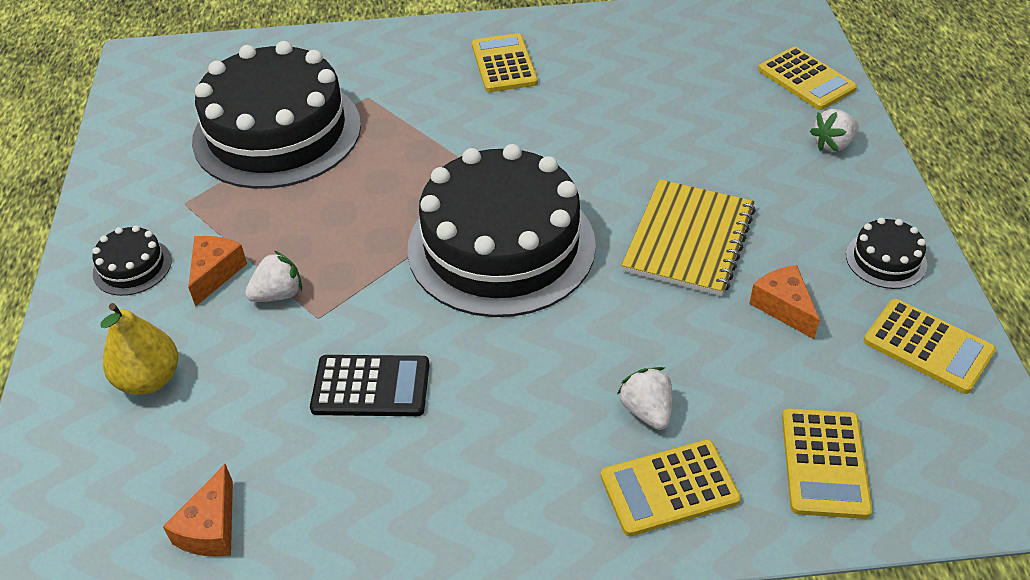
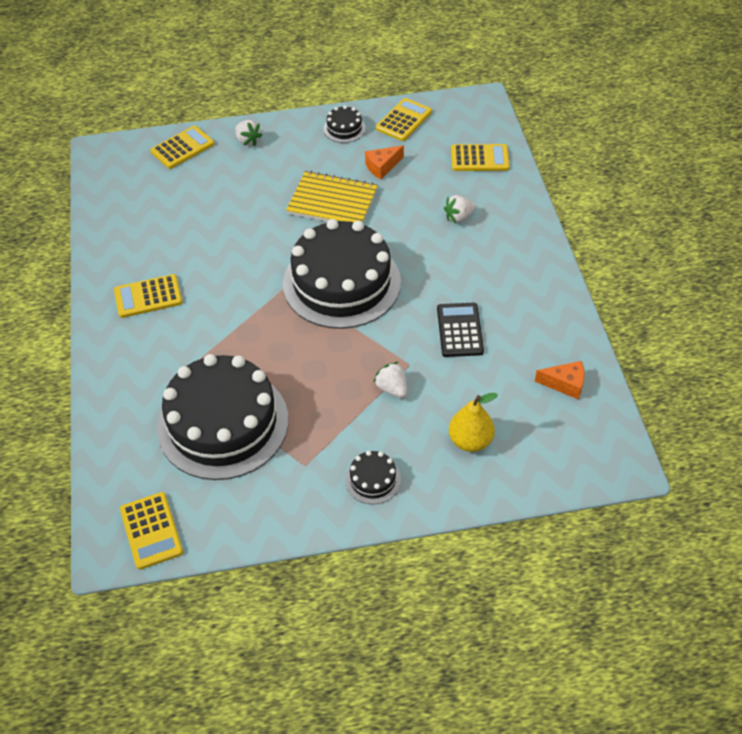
camera: 95 degrees left, 5 degrees up
orange cheese [188,236,247,306] -> none
yellow calculator [601,440,741,536] -> yellow calculator moved to [120,492,183,570]

